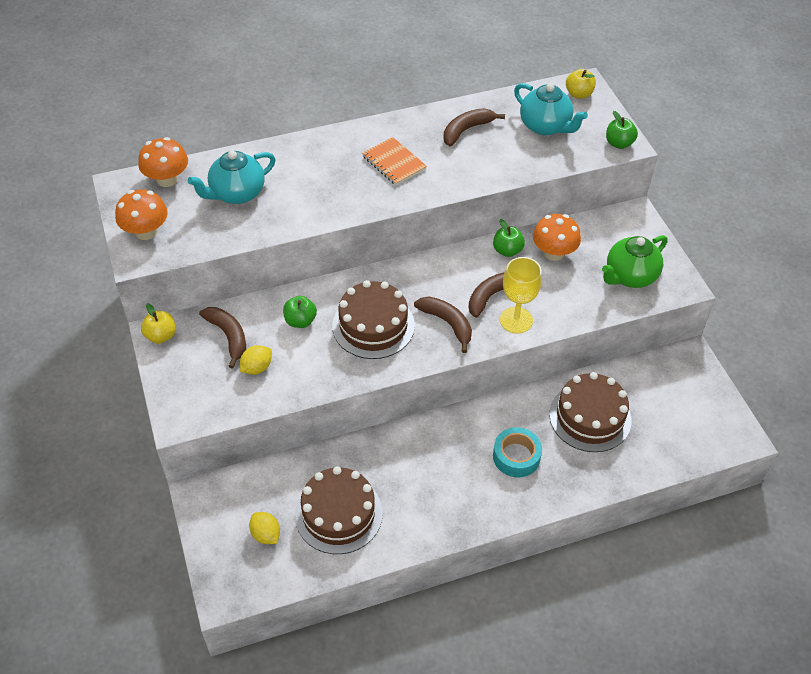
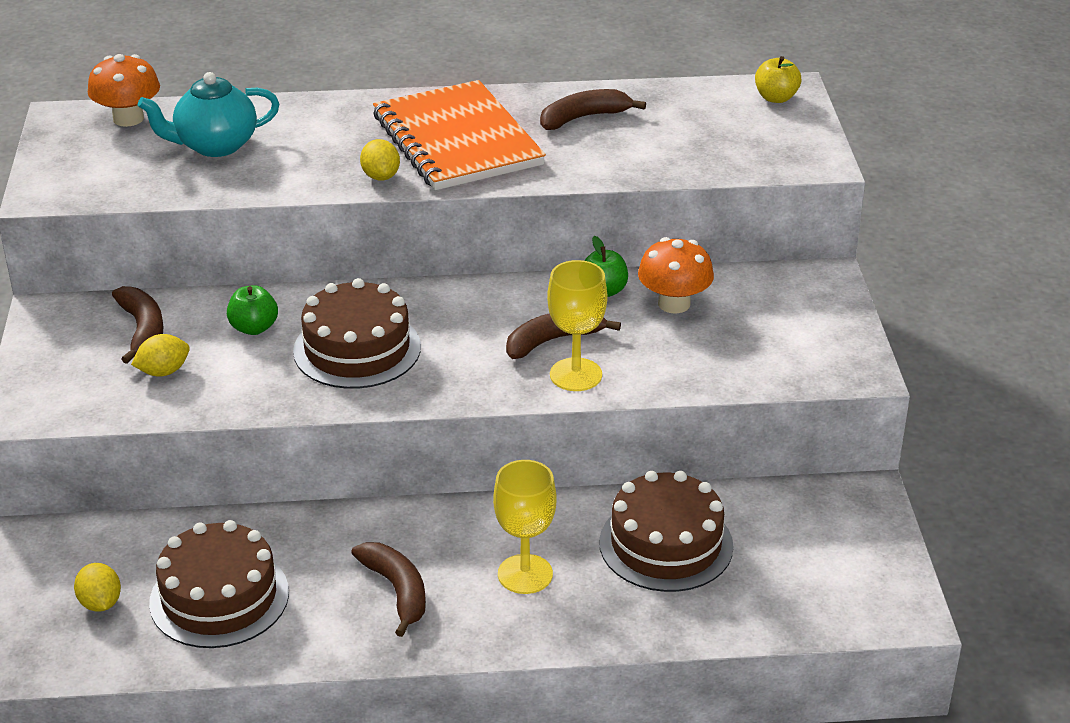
camera: 15 degrees right, 15 degrees down
orange mushroom [115,189,168,240] -> none
yellow apple [141,303,176,344] -> none
orange notebook [362,137,427,185] -> orange notebook [373,80,546,190], size x1.98
brown banana [414,297,472,353] -> brown banana moved to [351,542,426,637]
turquoise tape [493,427,542,477] -> yellow goblet [493,460,556,594]
turquoise teapot [514,83,588,136] -> none
green teapot [602,235,668,288] -> none
green apple [606,111,638,149] -> none
none -> yellow lemon [360,139,400,181]

